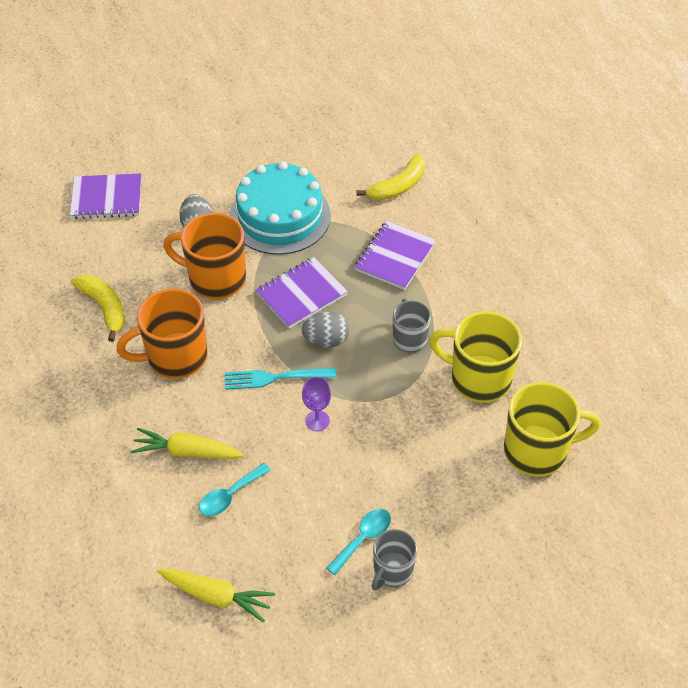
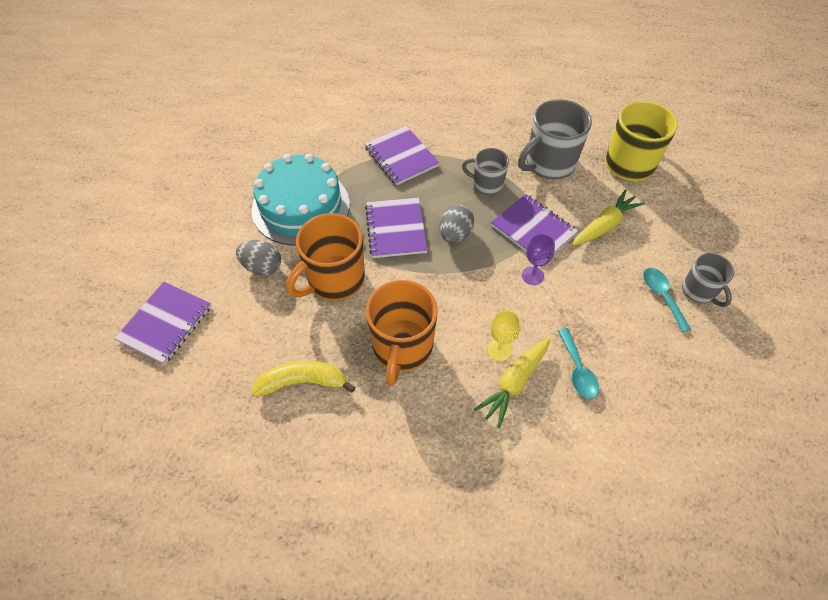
camera: 60 degrees left, 5 degrees up
yellow carrot [157,569,275,622] -> yellow carrot moved to [572,189,645,246]
turquoise fork [225,368,336,390] -> none
yellow banana [357,154,425,200] -> none
yellow mug [429,311,522,403] -> grey mug [518,99,592,179]
none -> yellow goblet [488,310,521,361]
none -> purple notebook [491,194,578,254]

